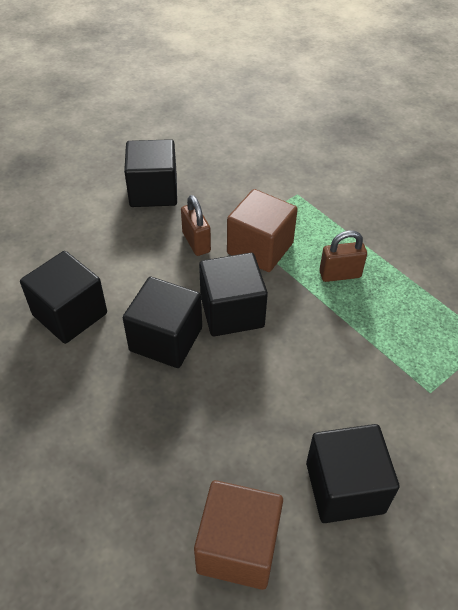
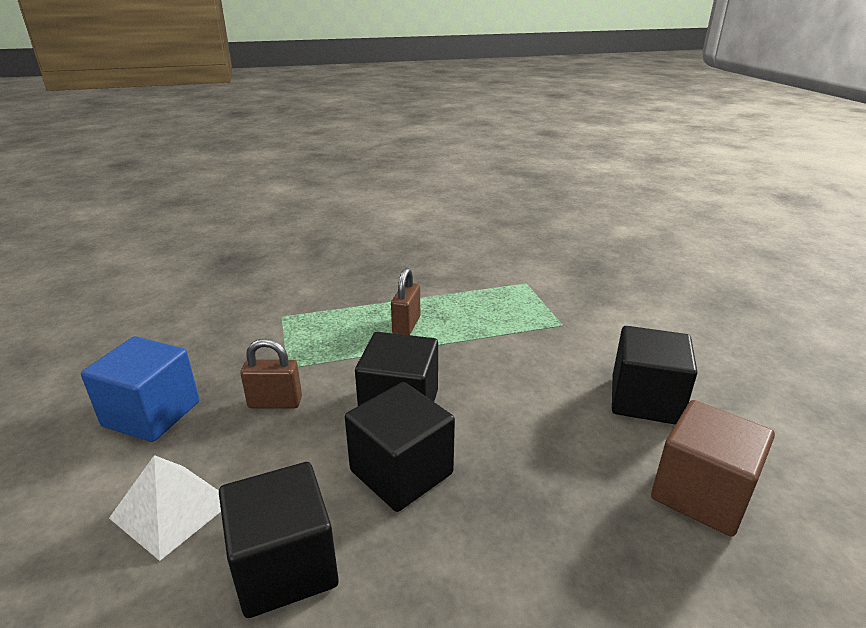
camera: 65 degrees left, 20 degrees down
black cube [124,139,177,207] -> blue cube [81,336,199,442]
brown cube [227,189,298,272] -> none
none -> white pyramid [109,455,221,561]

